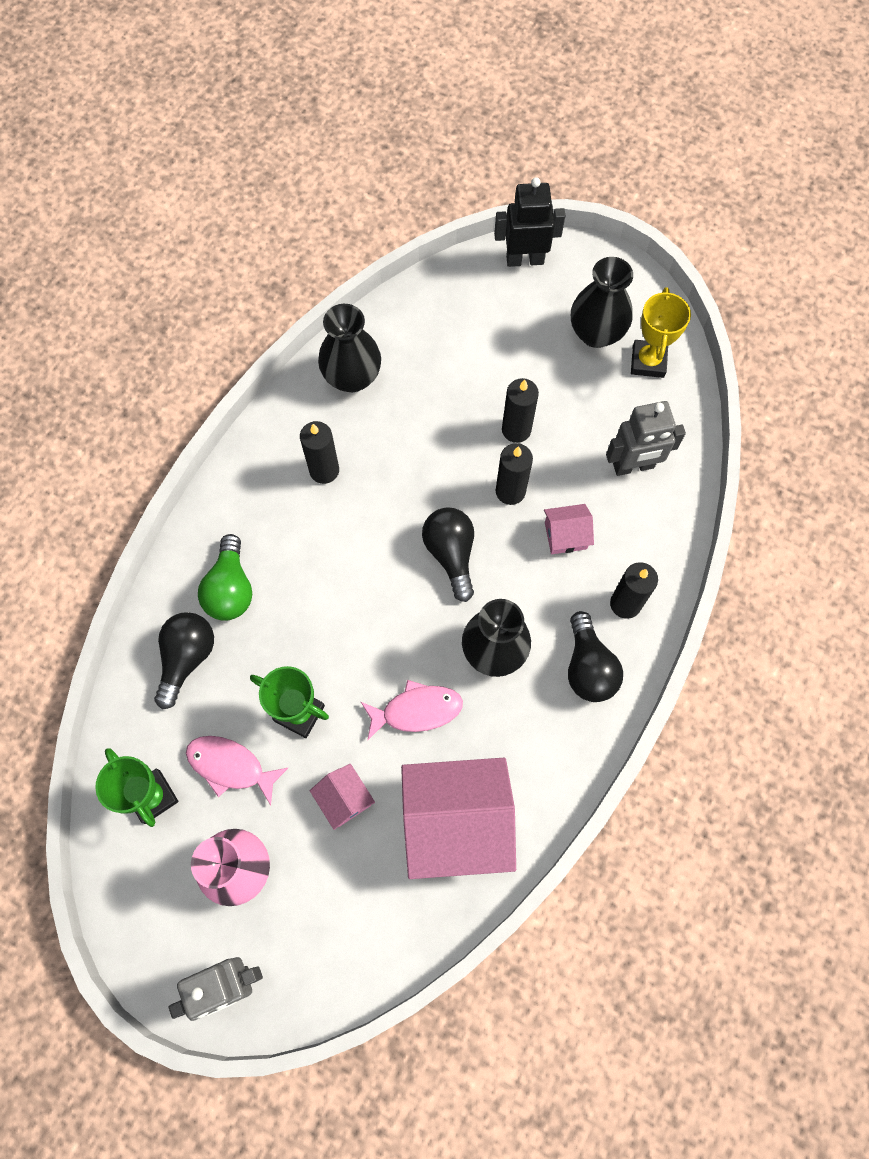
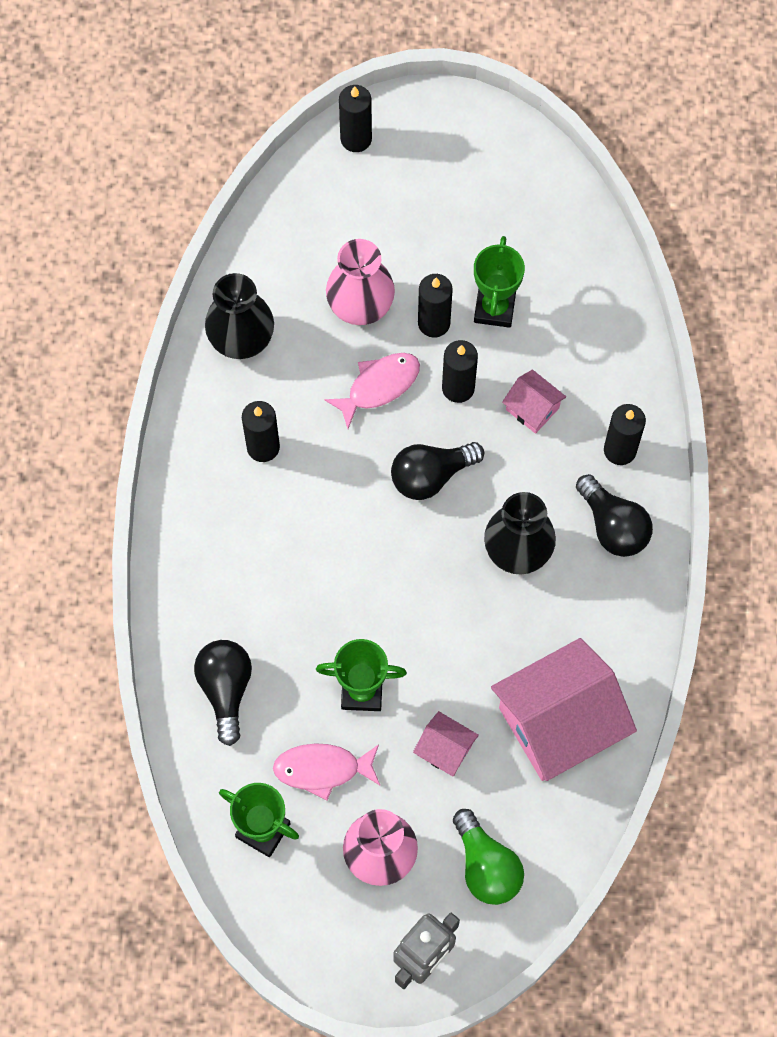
camera: 25 degrees left, 0 degrees up
green light bulb [198,534,252,621] -> green light bulb moved to [453,809,524,905]
pink fish [361,680,463,740] -> pink fish moved to [324,353,420,429]
black light bulb [422,507,474,602] -> black light bulb turned 75 degrees counterclockwise [391,442,484,500]
black robot [494,177,565,267] -> black candle [339,85,372,152]
pink house [544,504,594,554] -> pink house turned 75 degrees clockwise [502,369,566,434]
black vase [571,257,633,348] -> none
grey robot [606,401,686,476] -> none
yellow trophy [631,287,691,378] -> none
none -> pink vase [326,239,395,325]
none -> green trophy [474,236,525,328]

